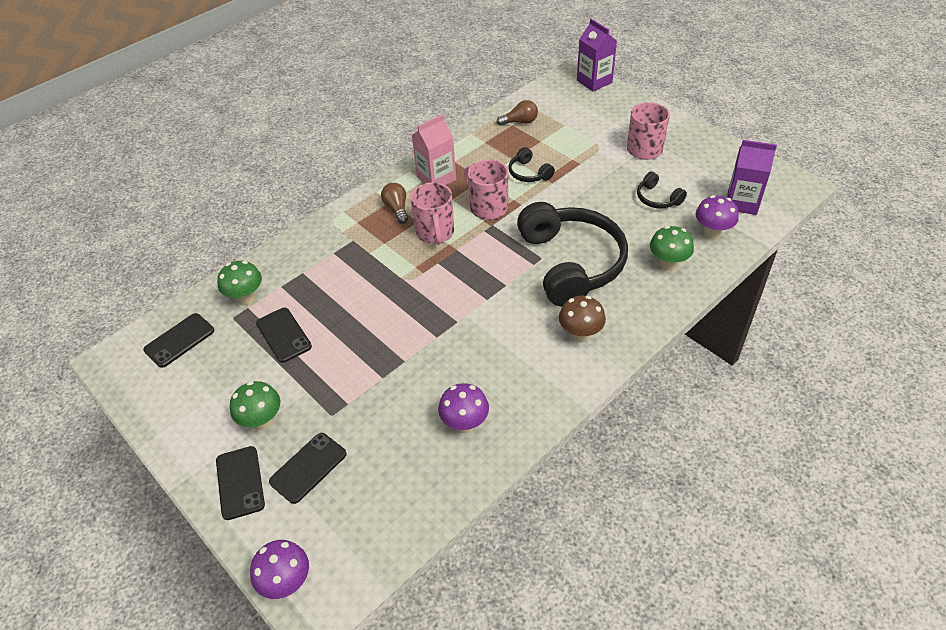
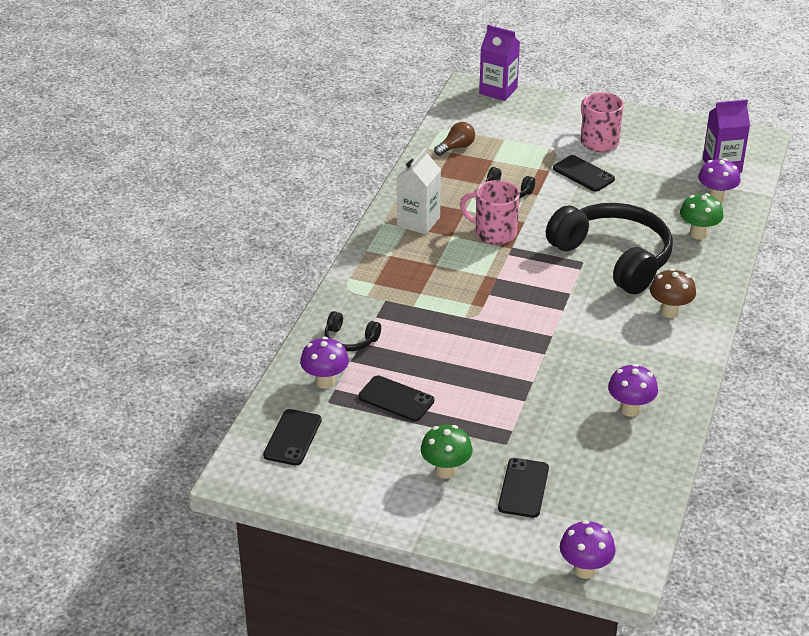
camera: 30 degrees left, 10 degrees down
black phone [216,446,265,520] -> black phone moved to [553,155,615,192]
green mushroom [217,261,262,305] -> purple mushroom [300,337,349,389]
brown light bulb [381,183,408,224] -> none
pink mug [410,182,454,245] -> none
pink carton [411,114,456,185] -> white carton [397,147,441,234]
black headphones [637,171,687,209] -> black headphones moved to [325,311,381,351]

